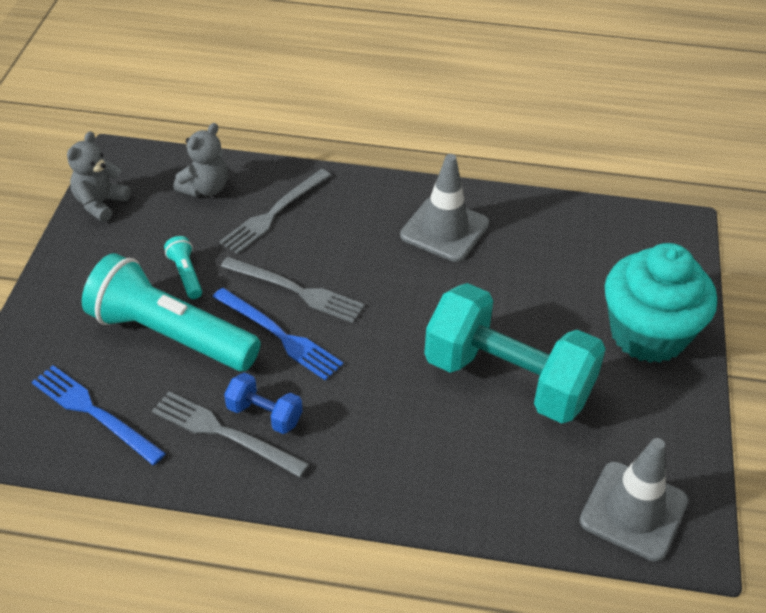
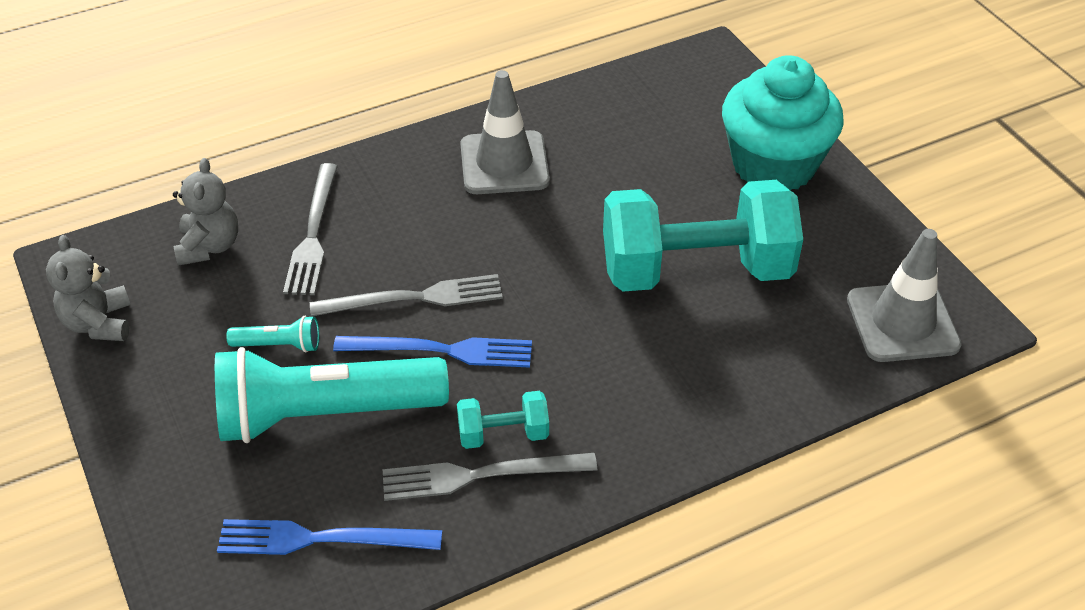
camera: 35 degrees left, 0 degrees up
turquoise flashlight [164,236,202,299] -> turquoise flashlight turned 150 degrees clockwise [226,316,319,353]
blue dumbbell [224,372,302,434] -> turquoise dumbbell [457,391,549,449]

